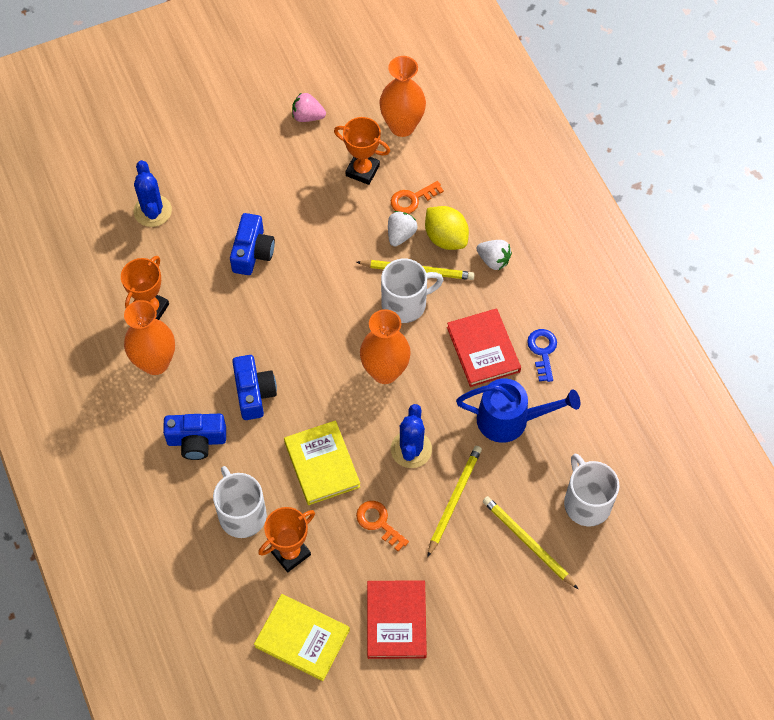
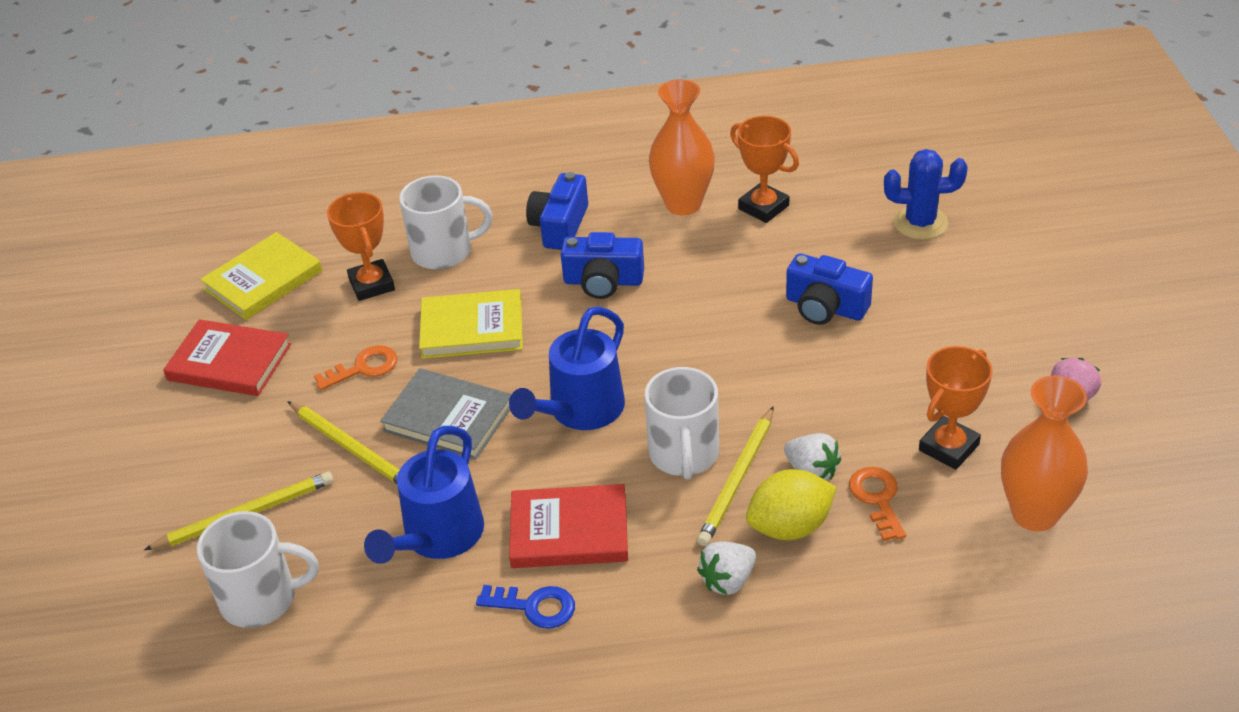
camera: 110 degrees right, 20 degrees down
orange vase [360,309,411,384] -> blue watering can [509,306,625,430]
blue cactus [391,404,432,468] -> grey book [380,368,511,460]

